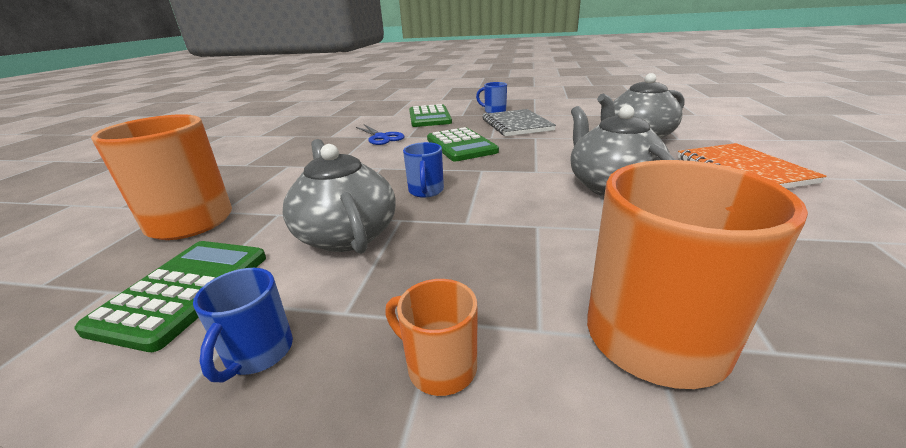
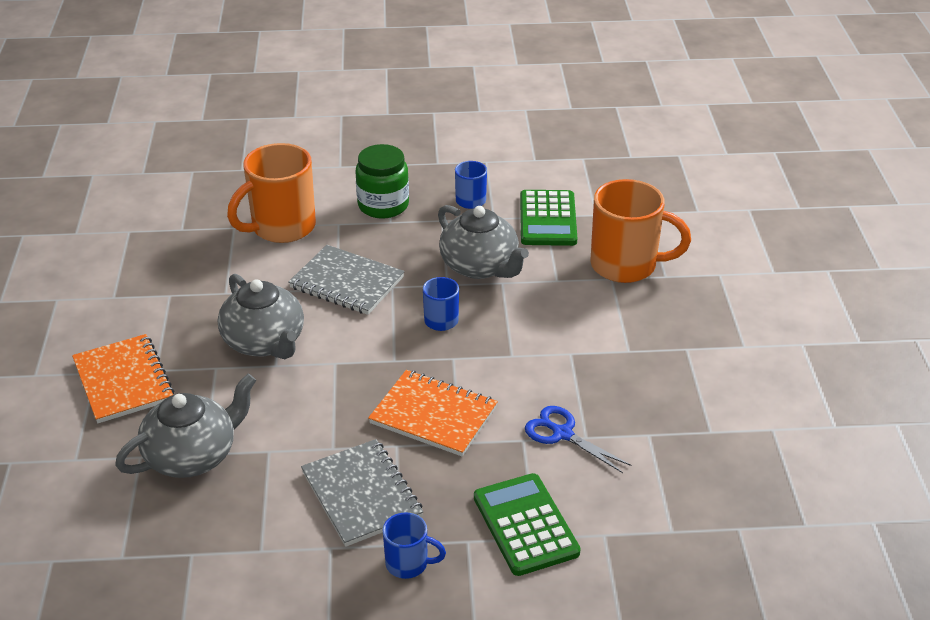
camera: 165 degrees right, 10 degrees up
orange mug [385,279,477,396] -> green jar [355,144,409,218]
green calculator [427,127,499,161] -> orange notebook [368,370,498,456]
none -> grey notebook [288,245,405,315]

